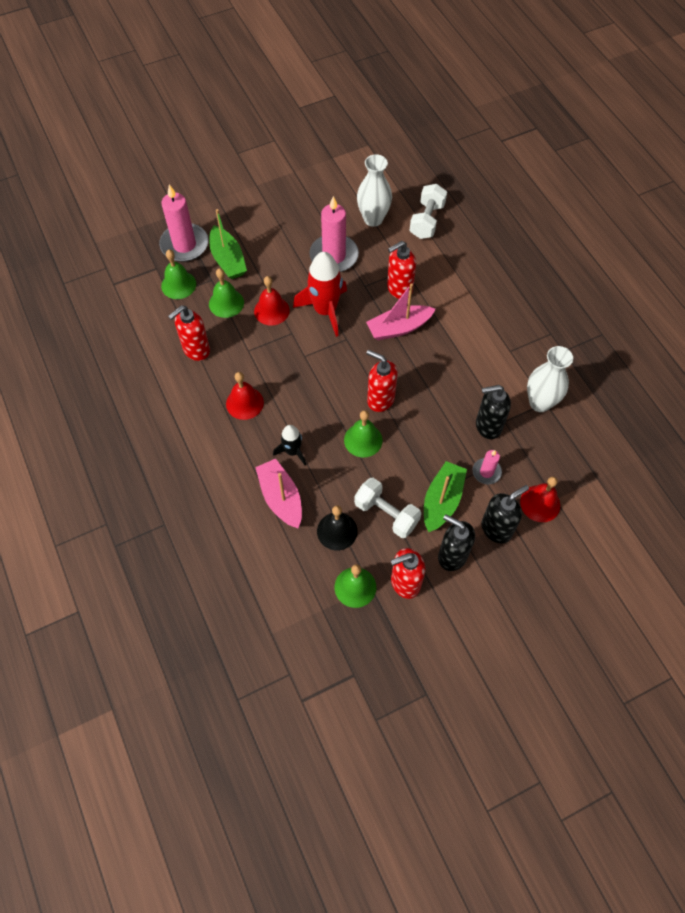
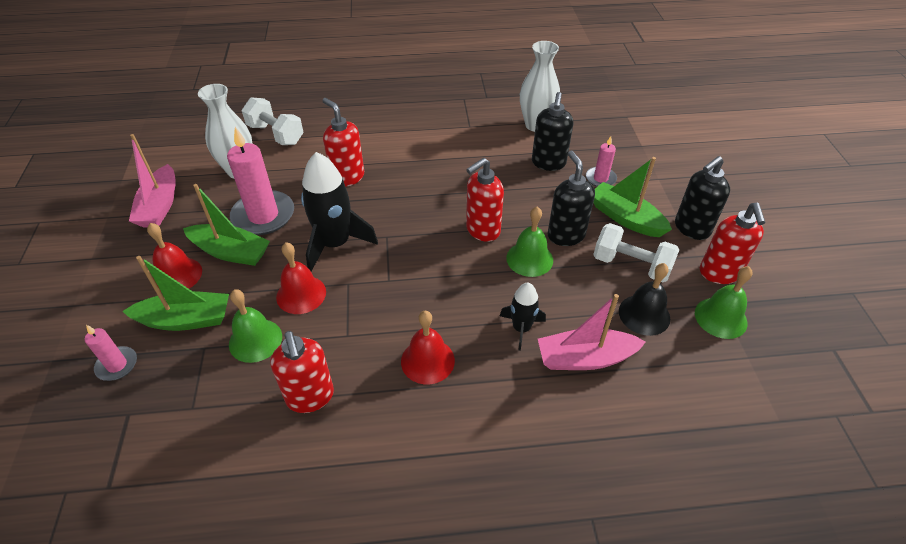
camera: 70 degrees left, 15 degrees down
pink candle [159,185,208,262] -> pink candle [85,325,137,381], size x0.52
green bell [161,250,196,299] -> none
red rocket [293,252,347,337] -> black rocket [301,152,378,271]
white dumbbell [354,478,421,538] -> white dumbbell turned 60 degrees clockwise [593,223,680,283]
pink boat [366,283,435,340] -> pink boat moved to [129,134,176,228]
red soap dispenser [387,241,416,299] -> red soap dispenser turned 150 degrees clockwise [322,98,364,187]
black soap dispenser [482,485,529,543] -> black soap dispenser moved to [548,151,595,246]
red bell [520,477,560,522] -> red bell moved to [147,223,202,293]
none -> green boat [183,184,270,266]

